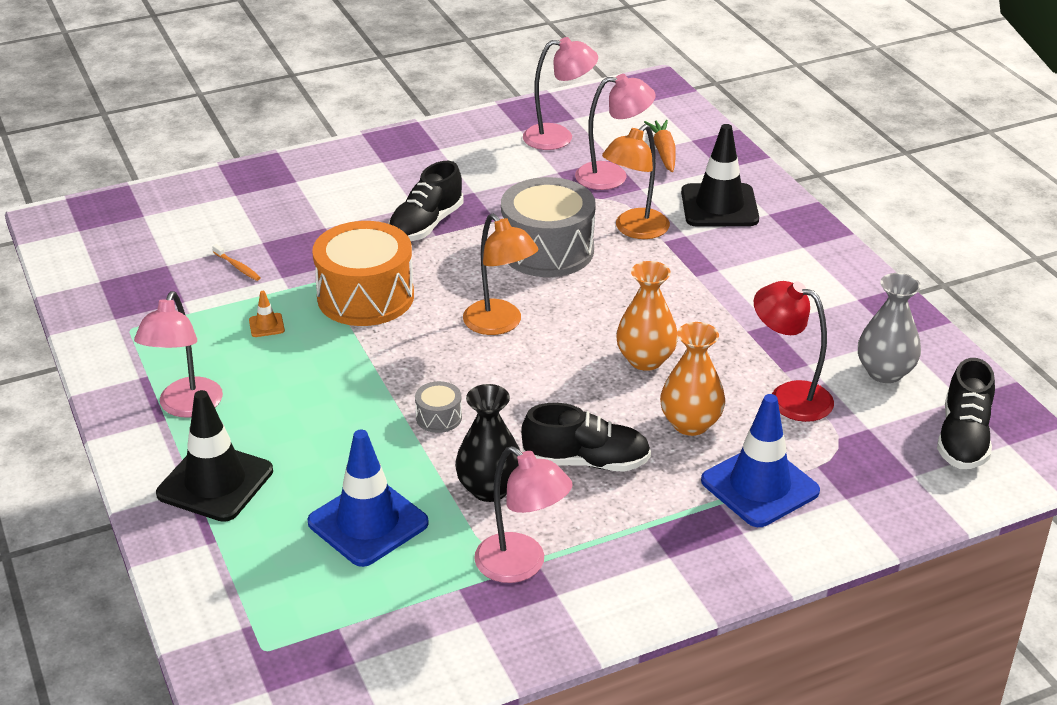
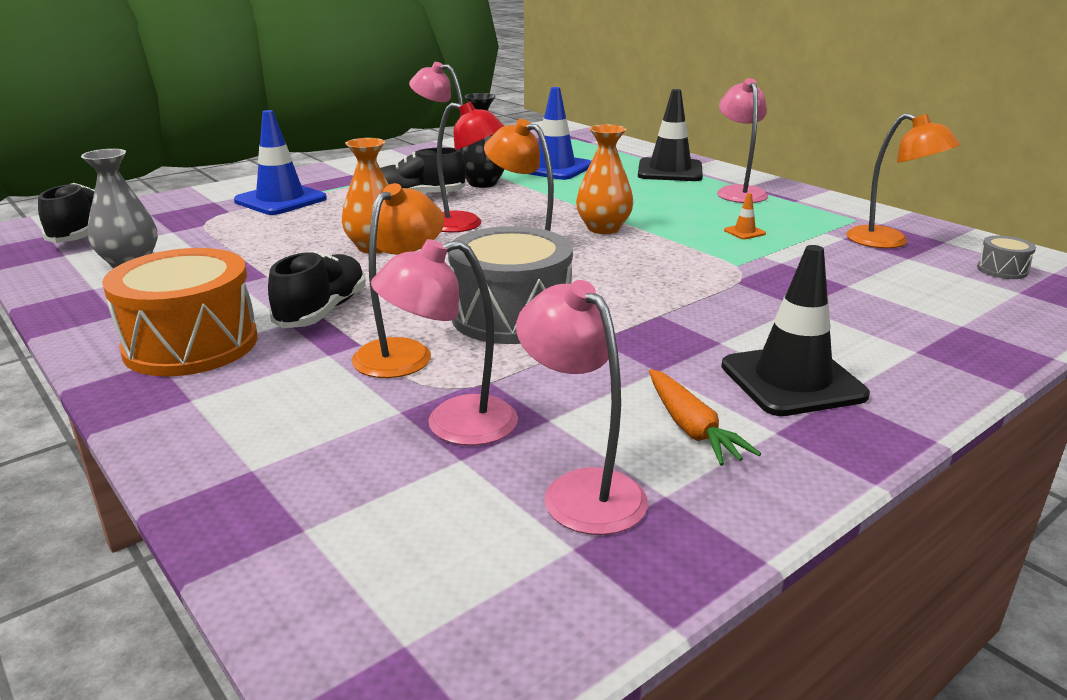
camera: 165 degrees right, 10 degrees down
orange toothbrush [212,244,261,281] -> none
orange drum [312,221,414,326] -> orange drum moved to [102,248,258,376]
black shoe [388,161,464,241] -> black shoe moved to [268,251,366,328]
grey drum [415,381,462,433] -> grey drum moved to [977,236,1036,279]
pink lamp [523,37,598,150] -> pink lamp turned 75 degrees clockwise [516,280,648,535]
orange carrot [644,120,676,172] -> orange carrot moved to [649,369,761,466]
orange vase [660,322,725,436] -> orange vase moved to [576,125,633,234]
black traffic cone [681,124,759,227] -> black traffic cone moved to [721,245,870,416]
red lamp [754,281,834,422] -> red lamp moved to [437,101,504,233]
none -> orange lamp [846,113,960,248]

